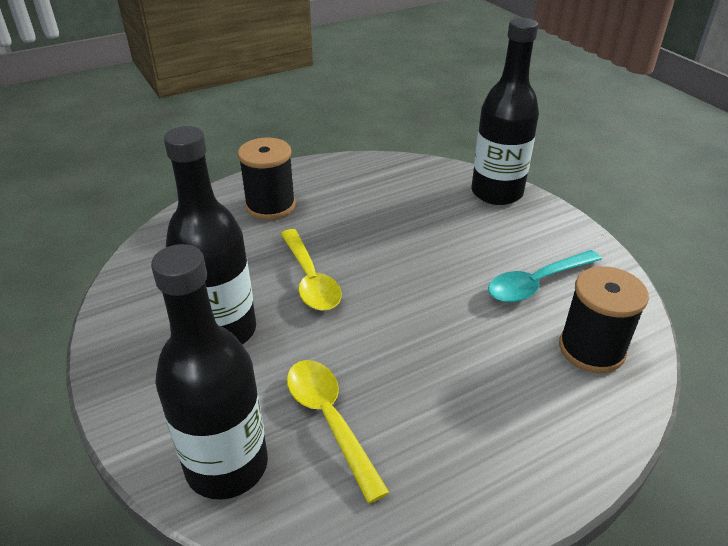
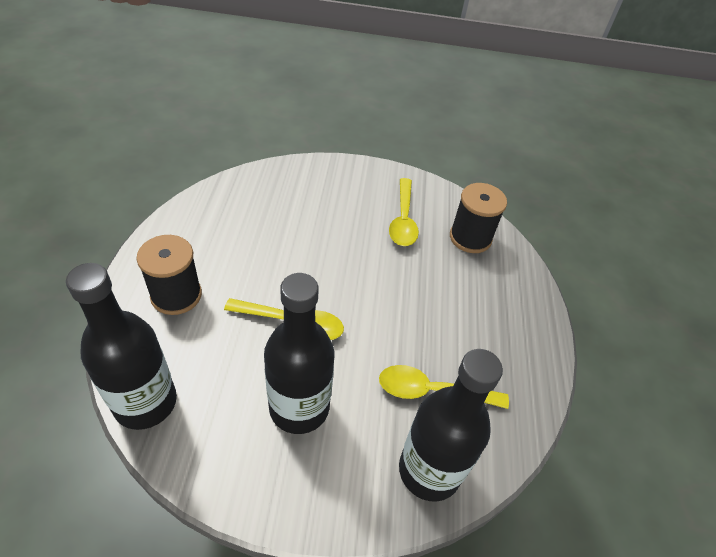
camera: 60 degrees left, 10 degrees up
black bottle [471,18,539,205] -> black bottle moved to [66,263,177,430]
turquoise spoon [488,250,602,303] -> yellow spoon [389,178,419,246]

